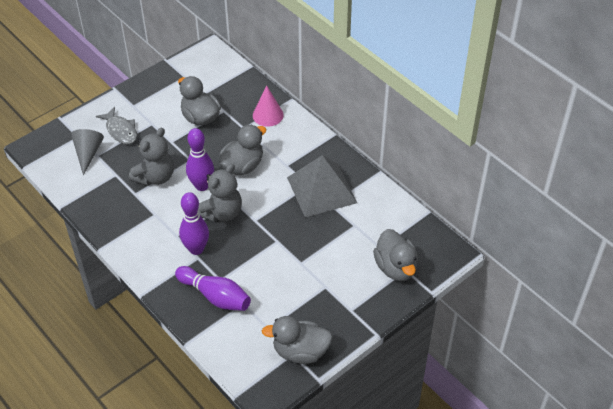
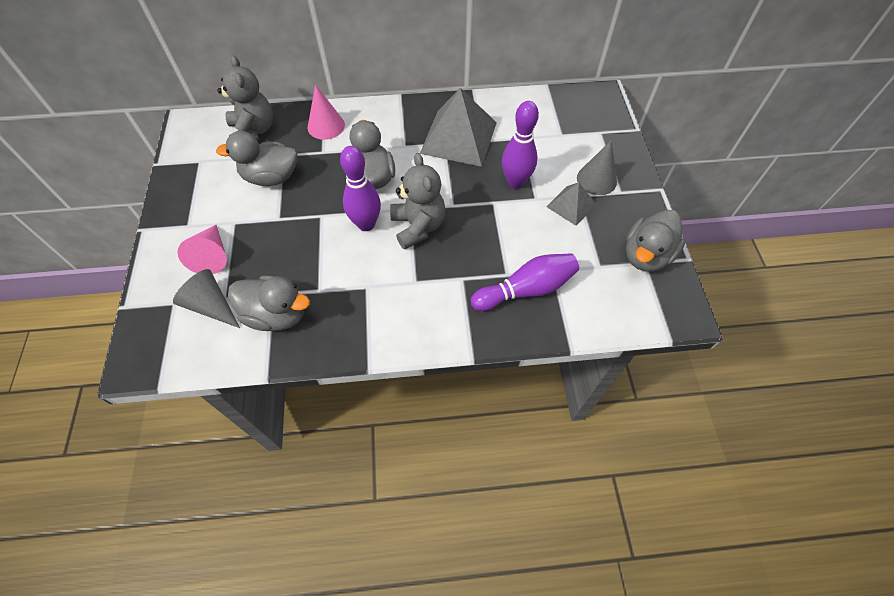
camera: 55 degrees left, 10 degrees up
grey fish [96,107,137,144] -> pink cone [177,225,227,274]
grey teddy bear [129,127,174,186] -> grey teddy bear moved to [217,55,273,140]
purple bowling pin [179,192,209,255] -> purple bowling pin moved to [502,101,539,189]
grey duck [373,229,418,281] -> grey duck moved to [228,276,310,331]
none -> grey pyramid [547,182,596,226]
none -> grey cone [577,141,617,195]

